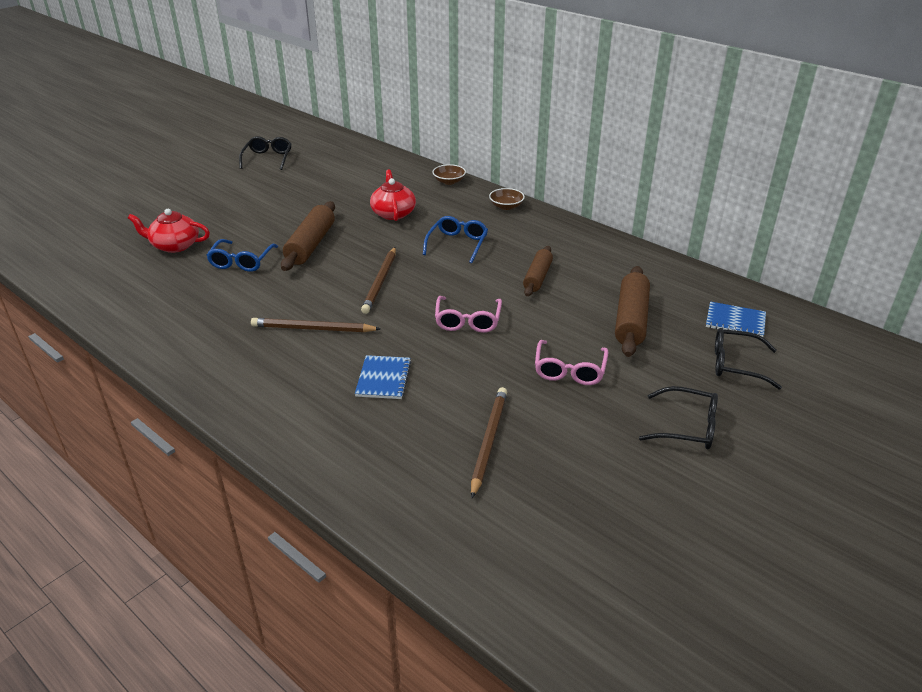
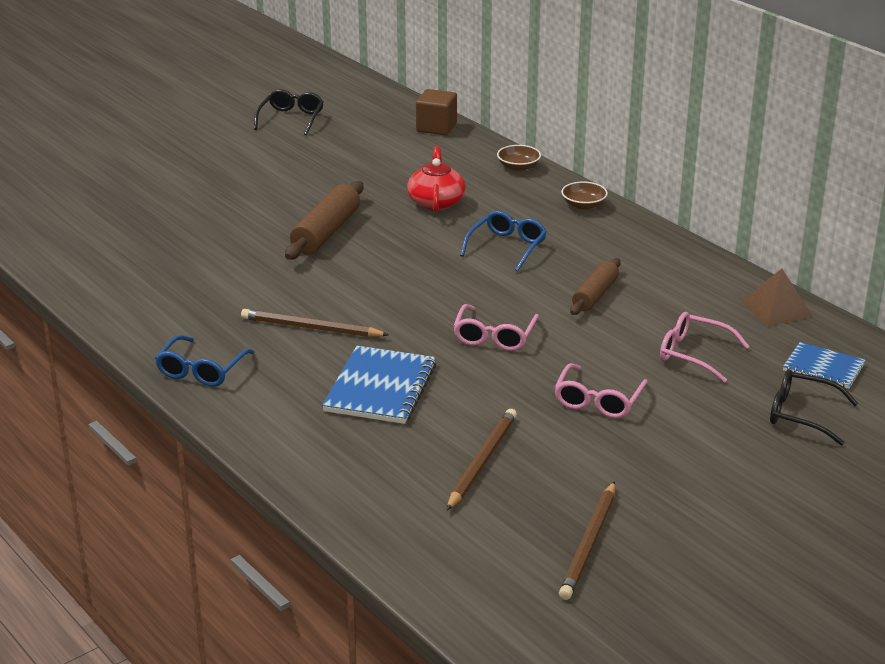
camera: 10 degrees right, 5 degrees down
red teapot [128,209,210,253] -> none
blue glasses [206,239,278,272] -> blue glasses moved to [155,335,255,387]
blue notebook [355,355,411,399] -> blue notebook [322,346,436,424], size x1.59
brown pencil [361,247,396,314] -> brown pencil moved to [559,481,615,600]
brown rolling pin [615,266,650,357] -> pink glasses [660,312,750,383]
black glasses [639,386,718,449] -> none
none -> brown cube [416,89,457,135]
none -> brown pyramid [741,269,813,327]

